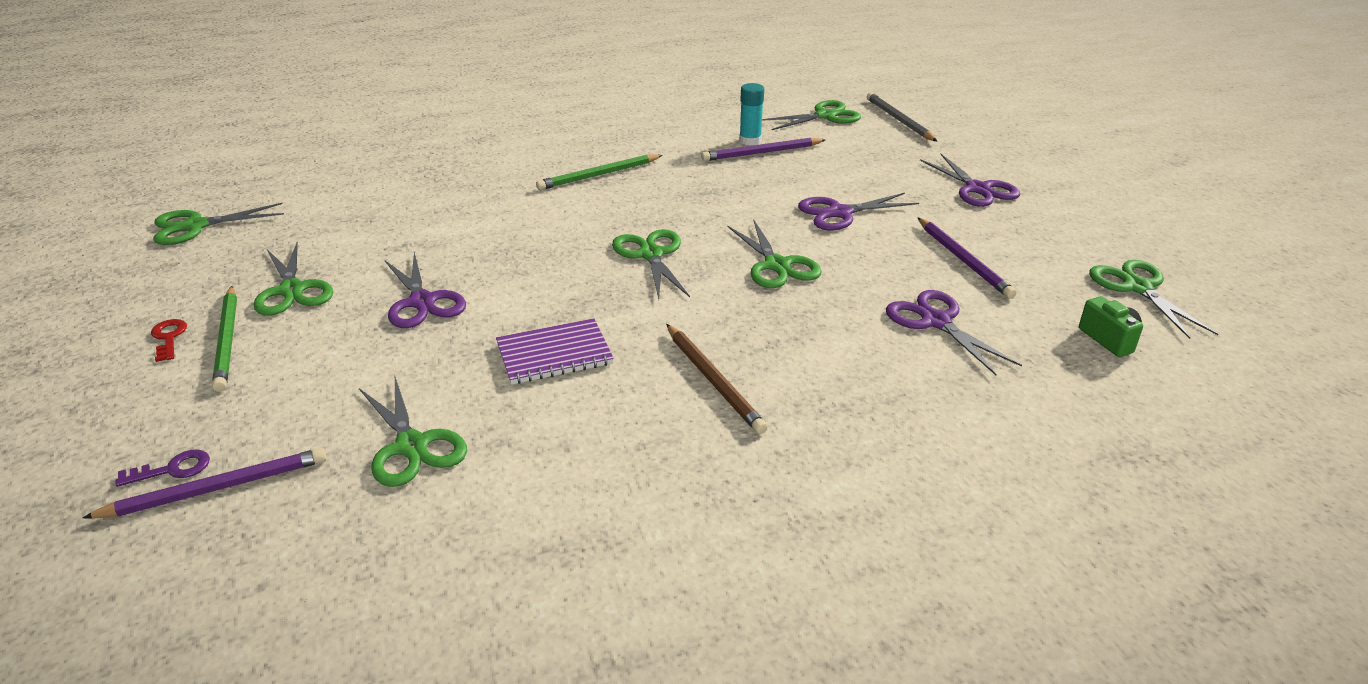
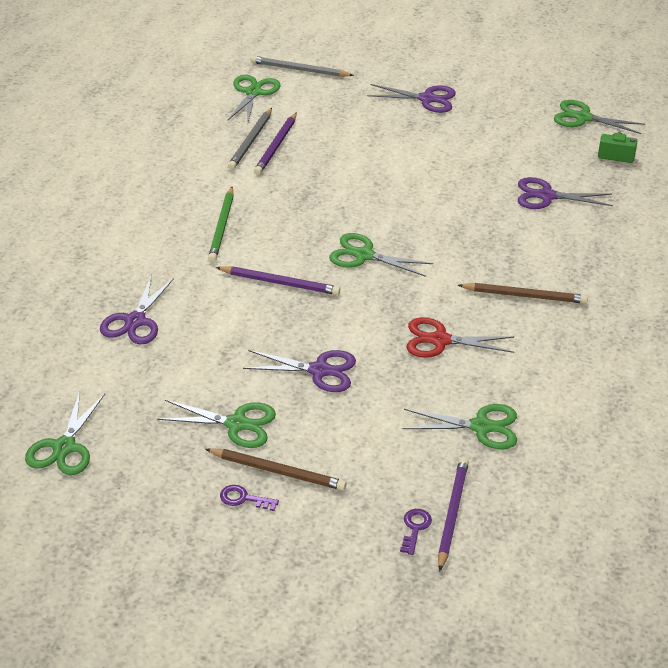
camera: 55 degrees left, 5 degrees up
red key [151,319,187,362] -> purple key [220,485,279,511]
green pencil [212,286,237,392] -> brown pencil [205,448,346,490]
purple notebook [496,318,614,385] -> red scissors [407,317,514,358]
green scissors [727,219,822,288] -> none
turquoise glue stick [739,83,764,146] -> grey pencil [228,108,272,169]
purple scissors [798,193,919,230] -> purple scissors moved to [100,274,174,344]
purple pencil [917,217,1017,299] -> purple pencil moved to [216,266,340,295]

